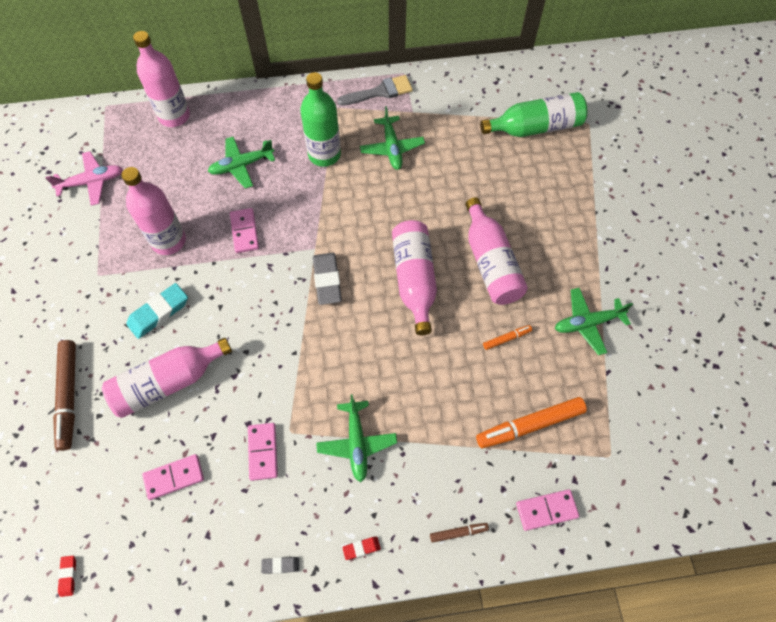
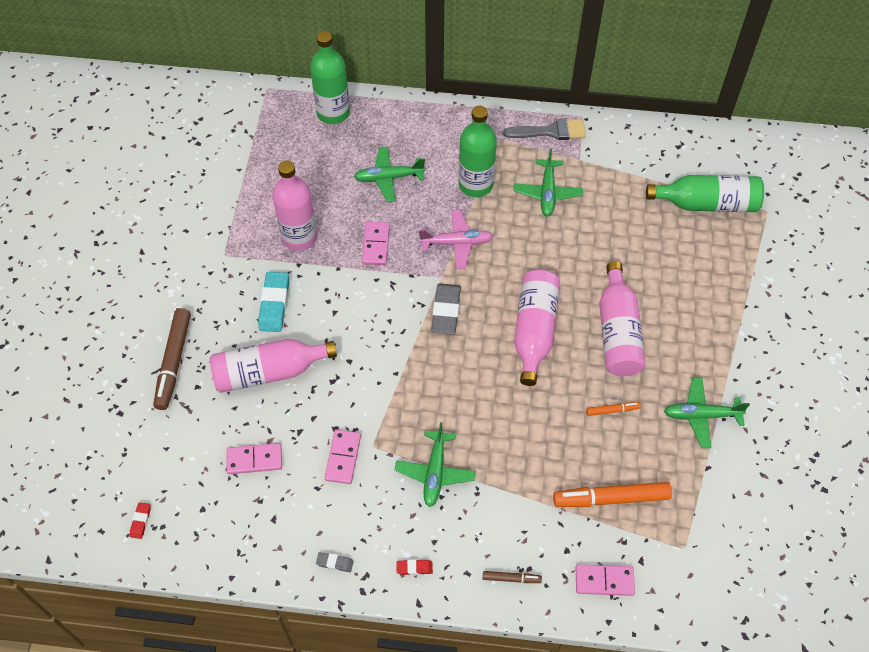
camera: 15 degrees right, 5 degrees down
pink plane [45,151,123,206] -> pink plane moved to [419,210,493,269]
turquoise eraser [126,283,188,339] -> turquoise eraser turned 60 degrees counterclockwise [258,272,289,332]
pink bottle [133,31,190,127] -> green bottle [310,31,350,124]

